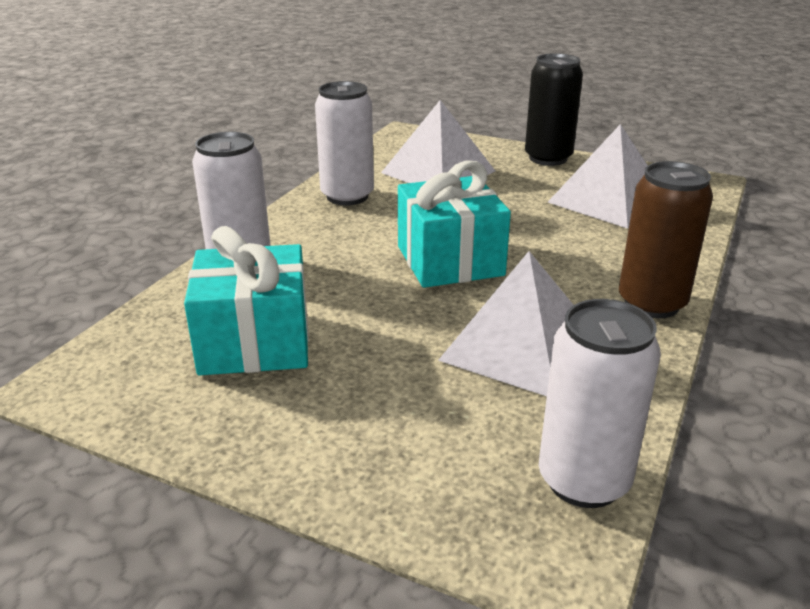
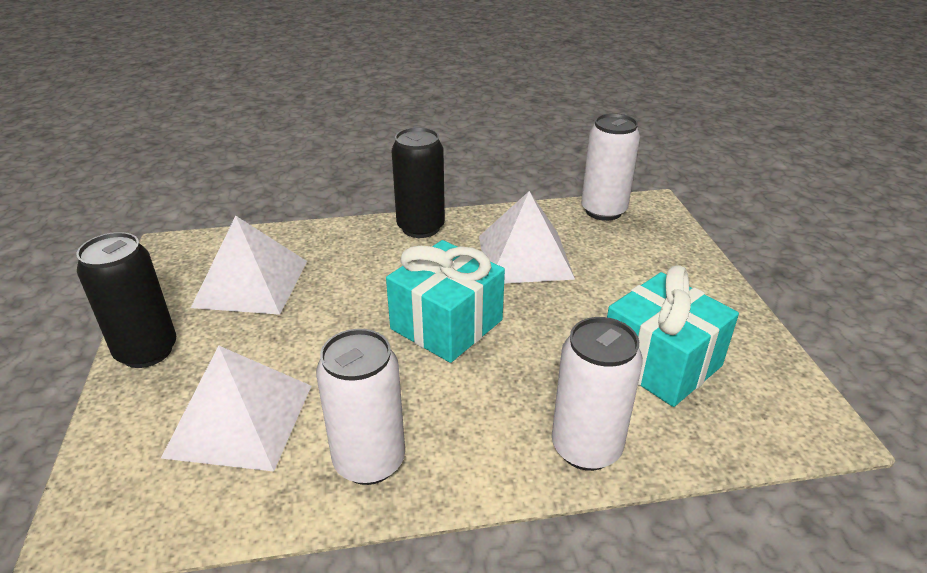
camera: 125 degrees left, 5 degrees up
brown can [619,161,713,318] -> black can [392,127,445,238]

